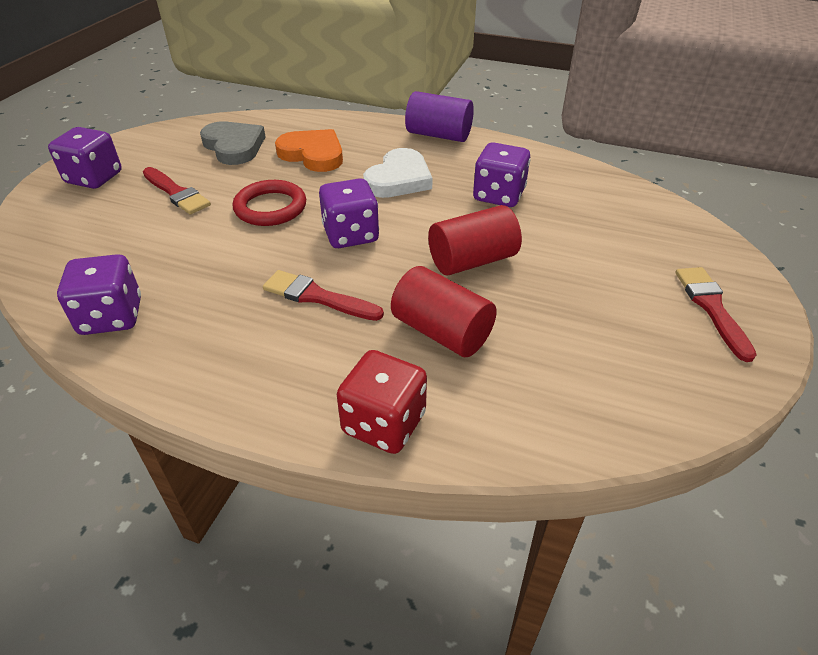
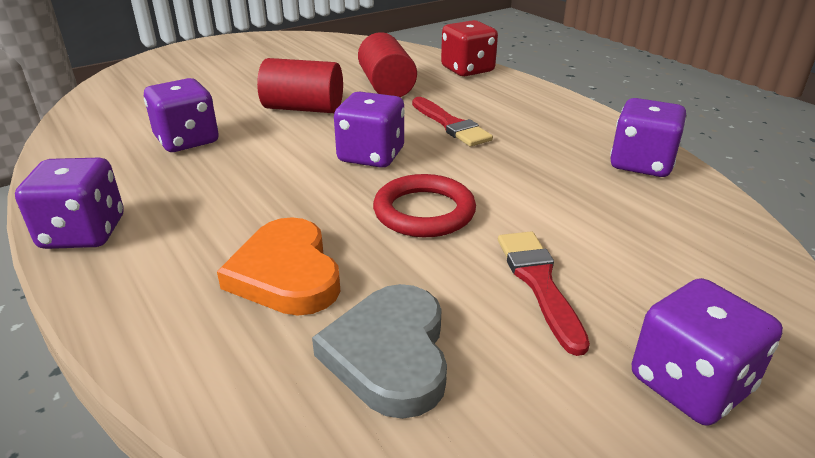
camera: 145 degrees left, 10 degrees down
white heart [363,148,433,198] -> none
purple cylinder [405,91,474,142] -> purple dice [15,158,123,249]
red brush [676,267,757,362] -> none

